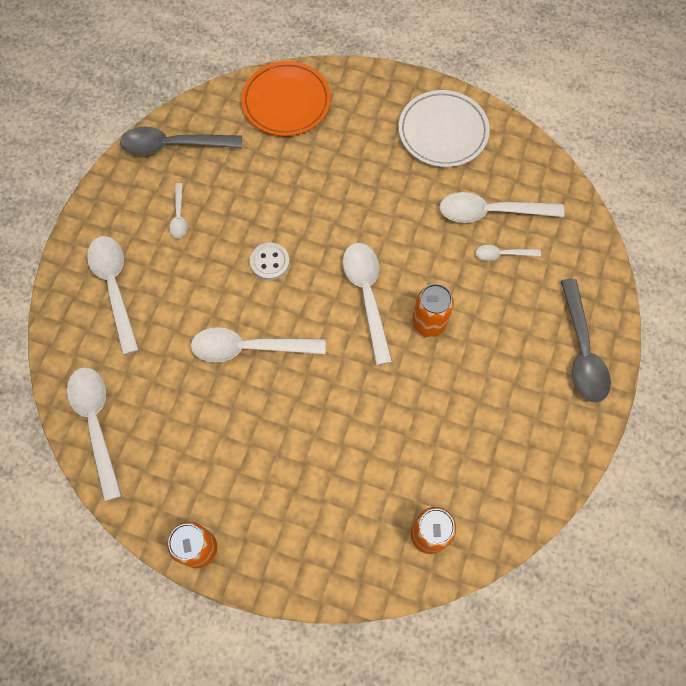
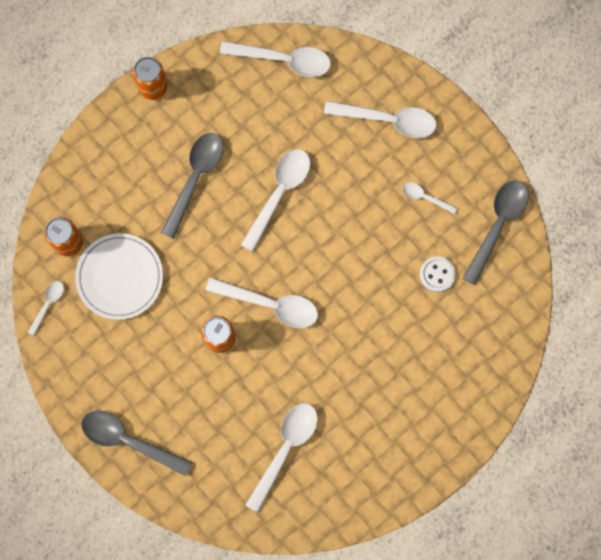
camera: 120 degrees right, 10 degrees up
orange plate [241,61,331,136] -> none
white button [250,243,290,280] -> white button moved to [420,256,456,292]
white plate [399,90,490,167] -> white plate moved to [75,233,163,320]
white spoon [476,245,541,261] -> white spoon moved to [28,281,64,336]
none -> grey spoon [161,133,224,239]

